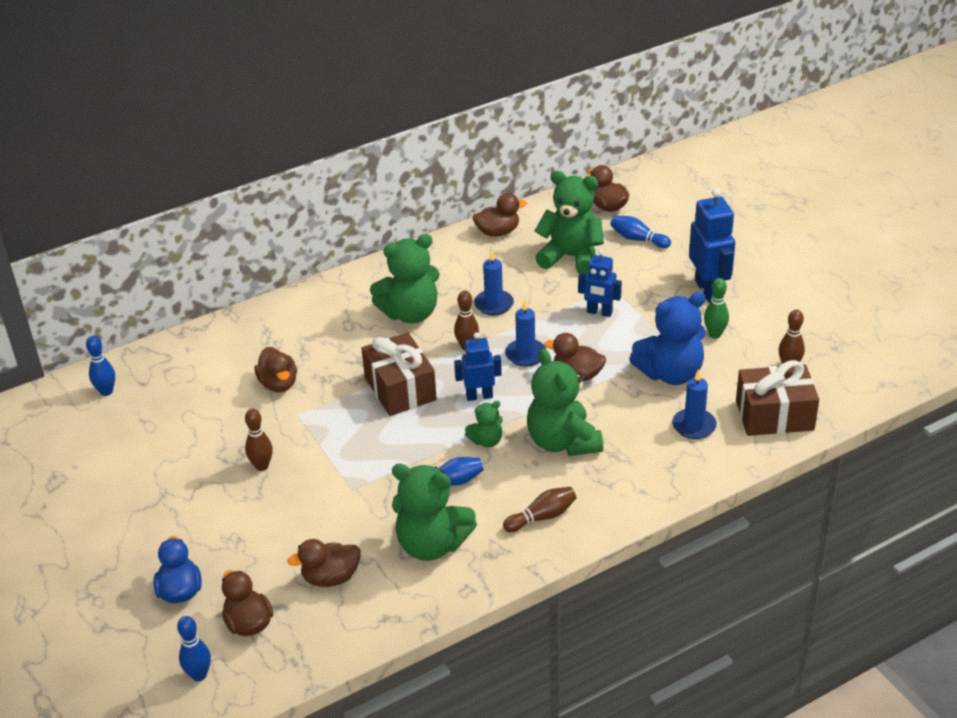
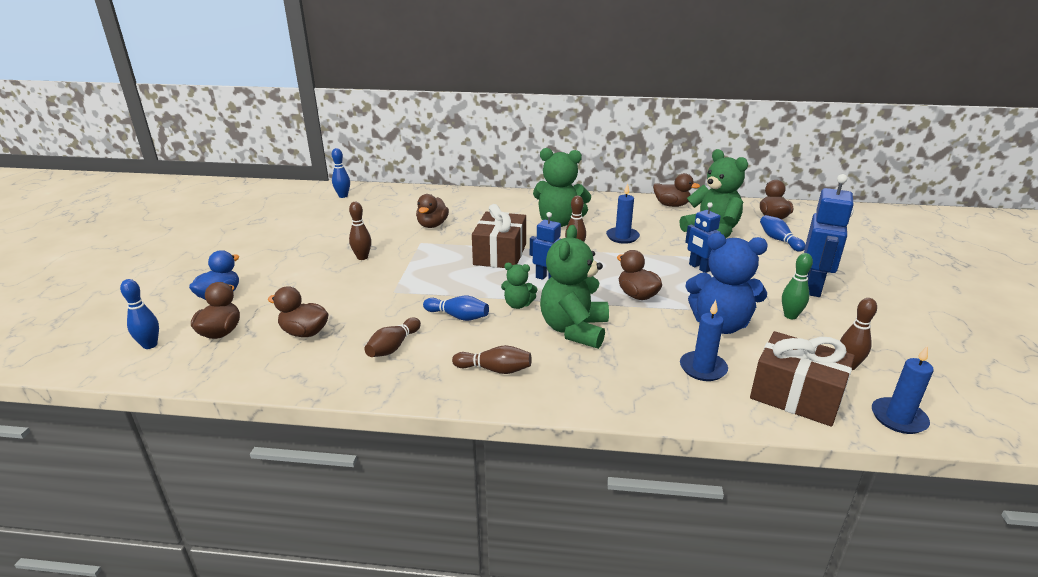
camera: 35 degrees right, 10 degrees down
green teddy bear [392,464,477,561] -> brown bowling pin [364,317,421,357]
blue candle [505,299,546,367] -> blue candle moved to [872,345,934,434]

